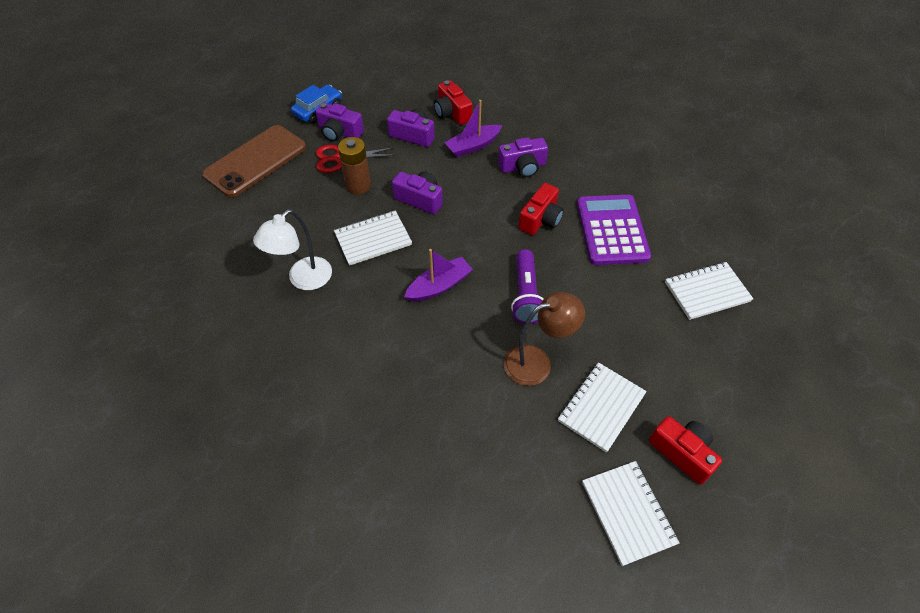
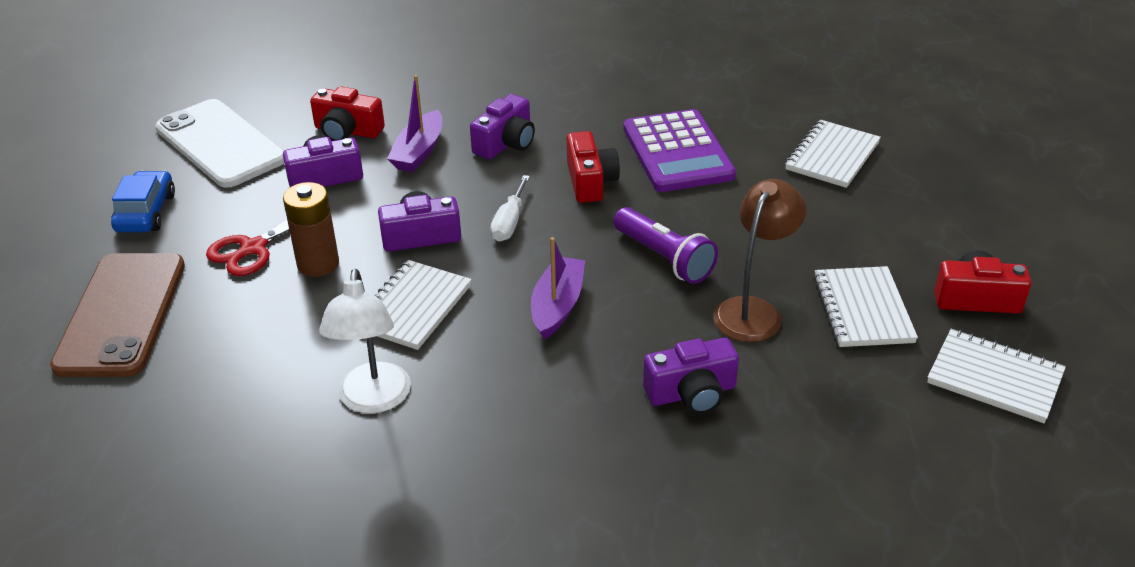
camera: 40 degrees left, 15 degrees down
purple camera [316,102,364,142] -> purple camera moved to [643,338,739,414]
purple calculator [577,195,651,265] -> purple calculator turned 150 degrees counterclockwise [623,109,736,192]
none -> white phone [156,99,284,188]
none -> white screwdriver [490,175,530,241]

